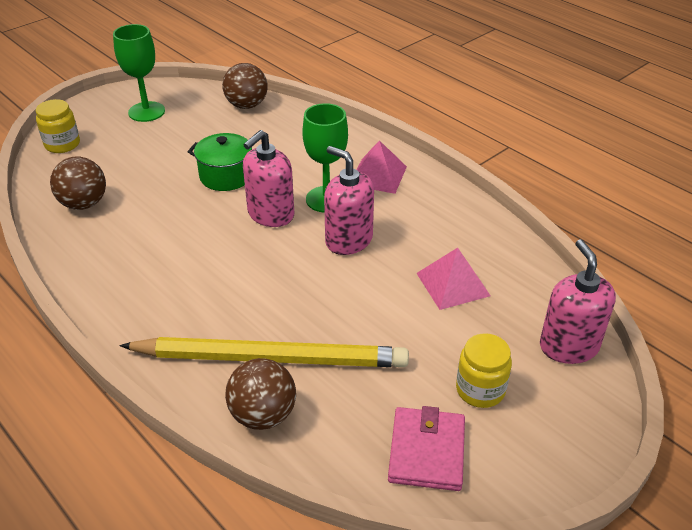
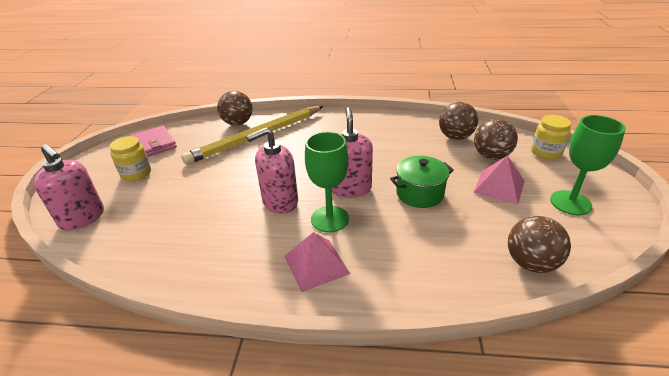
camera: 140 degrees right, 5 degrees down
pink soap dispenser [324,146,374,255] -> pink soap dispenser turned 150 degrees clockwise [246,127,298,214]
pink pyramid [416,248,491,310] -> pink pyramid moved to [473,156,525,204]
none -> brown ball [474,119,518,160]

